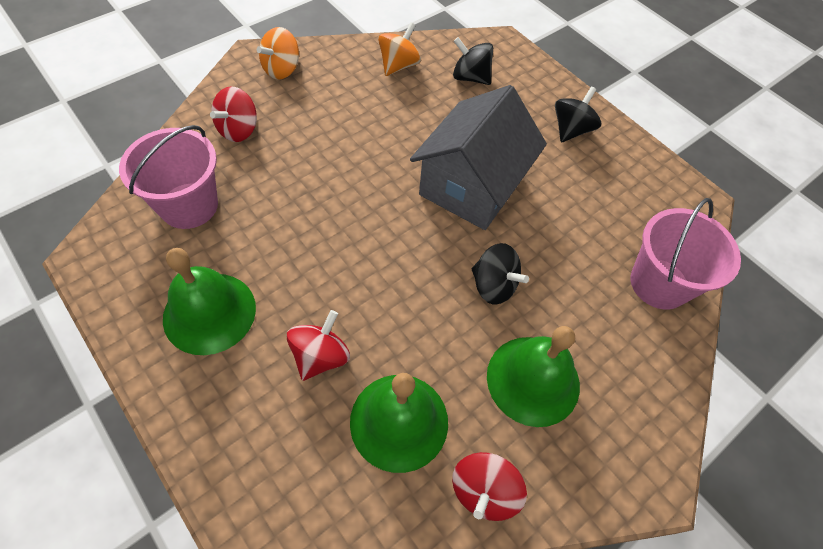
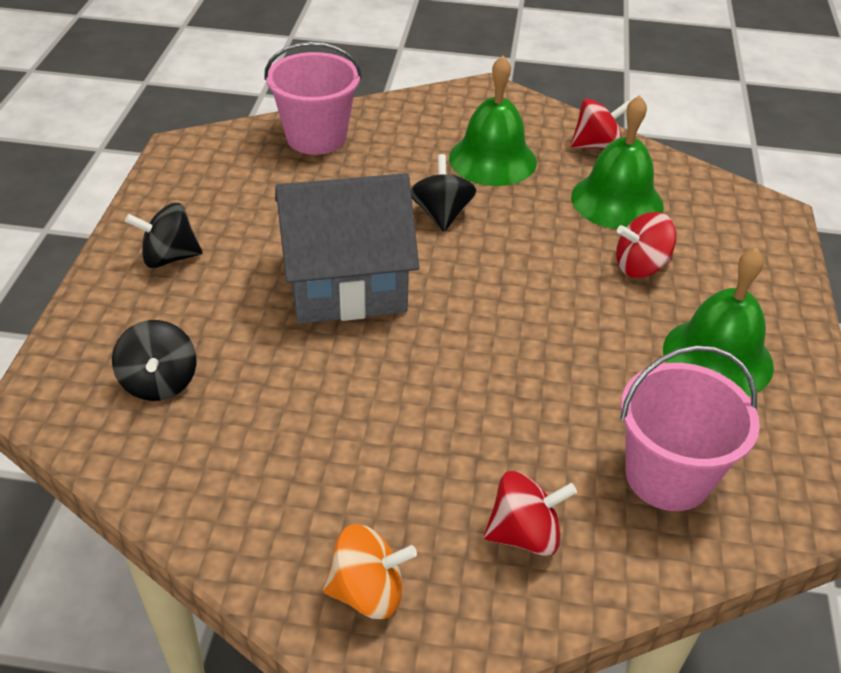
camera: 130 degrees left, 15 degrees down
orange spinning top [378,22,421,76] -> none

